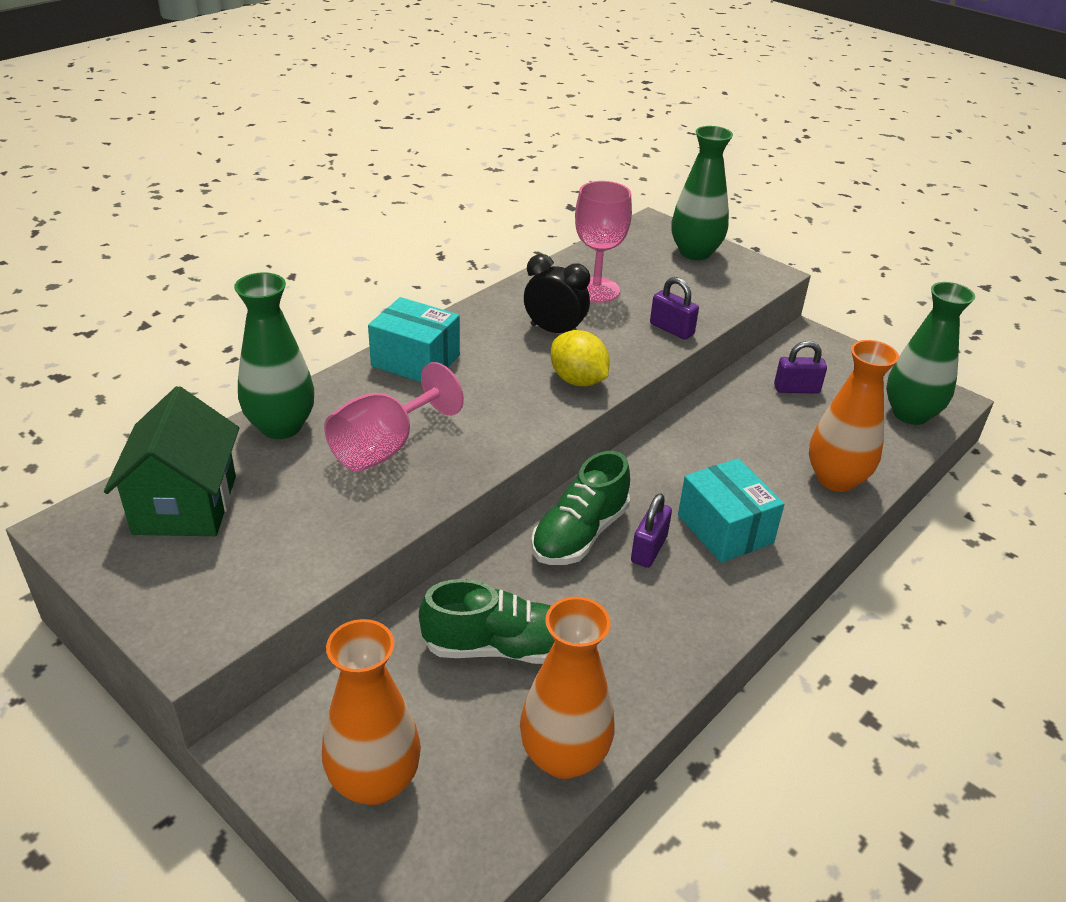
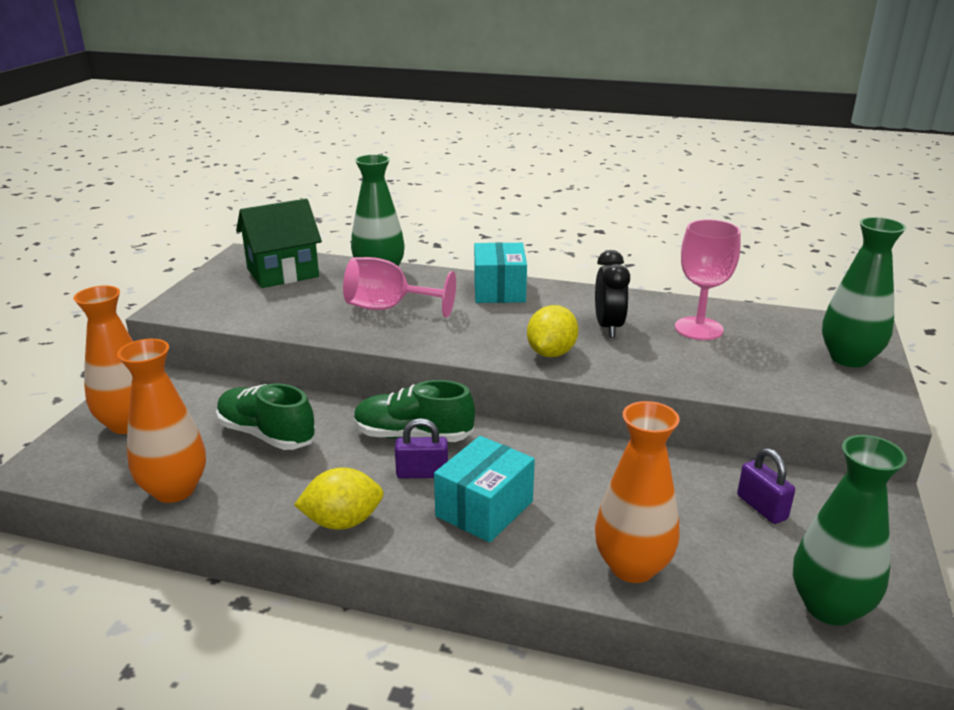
camera: 65 degrees right, 10 degrees down
green shoe [419,579,555,664] -> green shoe turned 150 degrees clockwise [216,383,316,450]
purple padlock [650,277,699,340] -> none
none -> yellow lemon [294,467,384,530]

